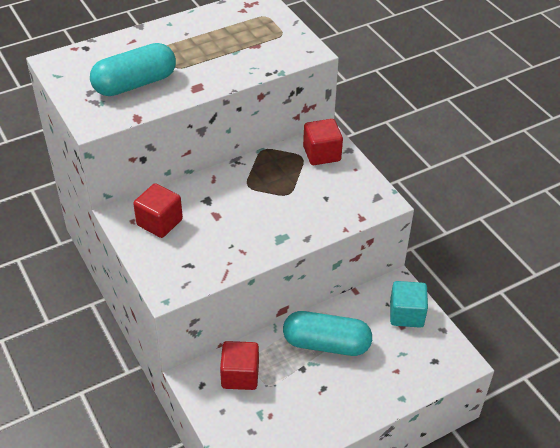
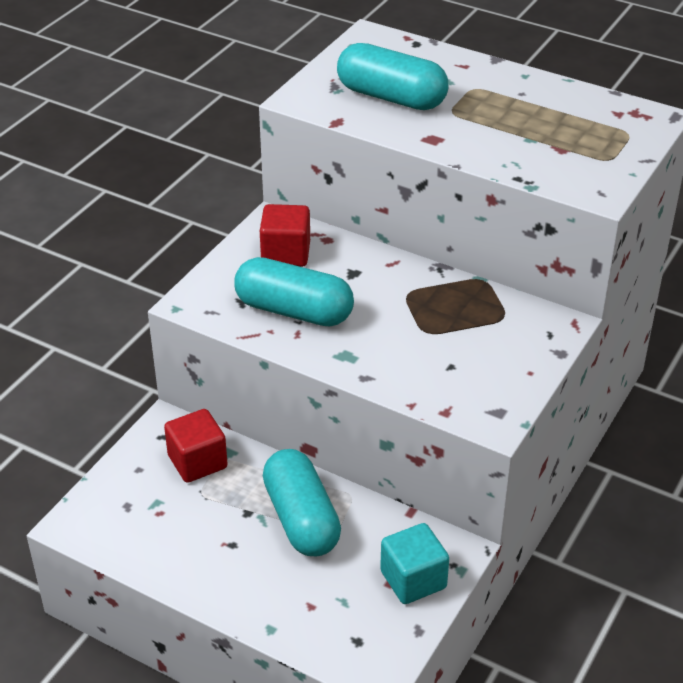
camera: 60 degrees right, 5 degrees down
red cube [303,119,343,165] -> none
none -> turquoise capsule [234,257,354,327]

